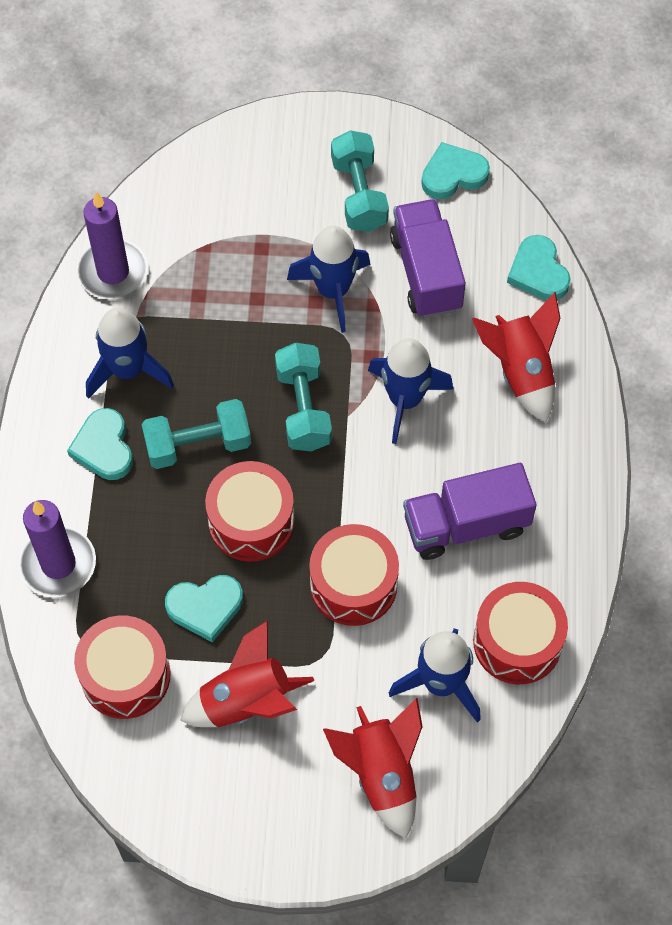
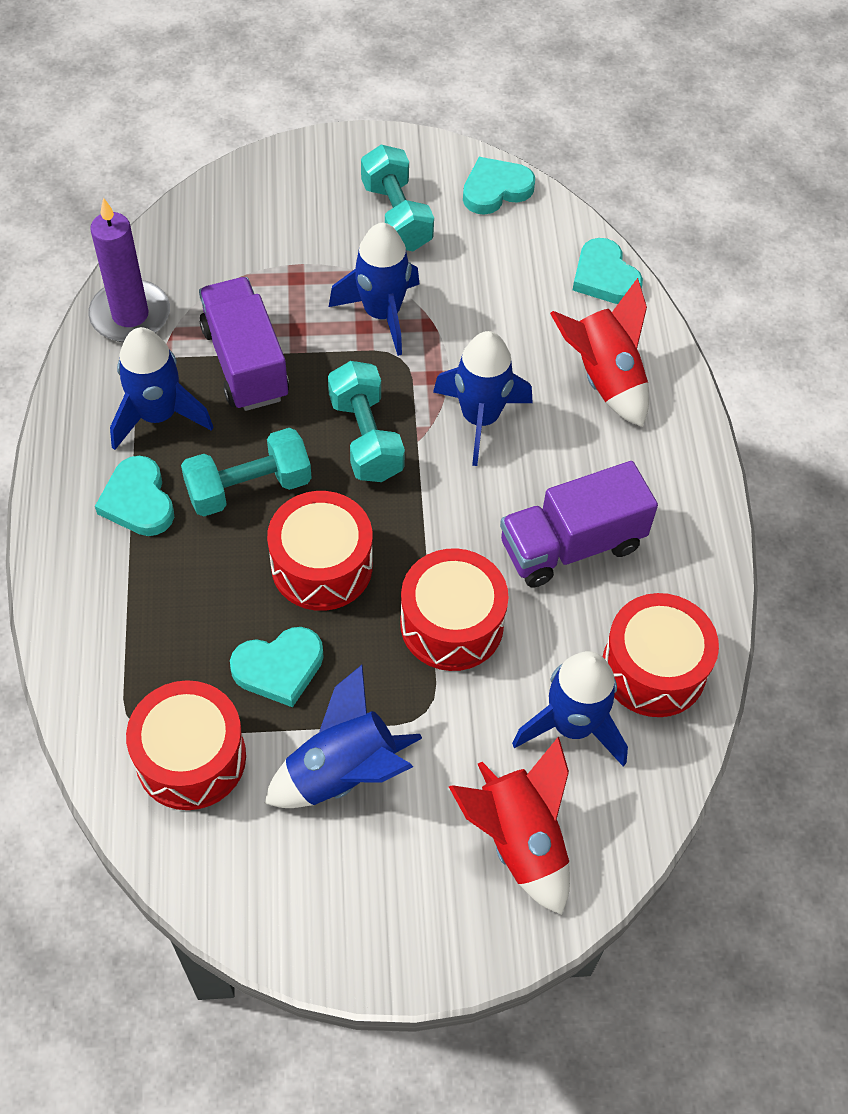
camera: 10 degrees left, 5 degrees down
purple candle [19,500,96,597] -> none
red rocket [180,620,314,727] -> blue rocket [264,665,422,808]
purple truck [390,199,466,318] -> purple truck moved to [199,277,289,411]

